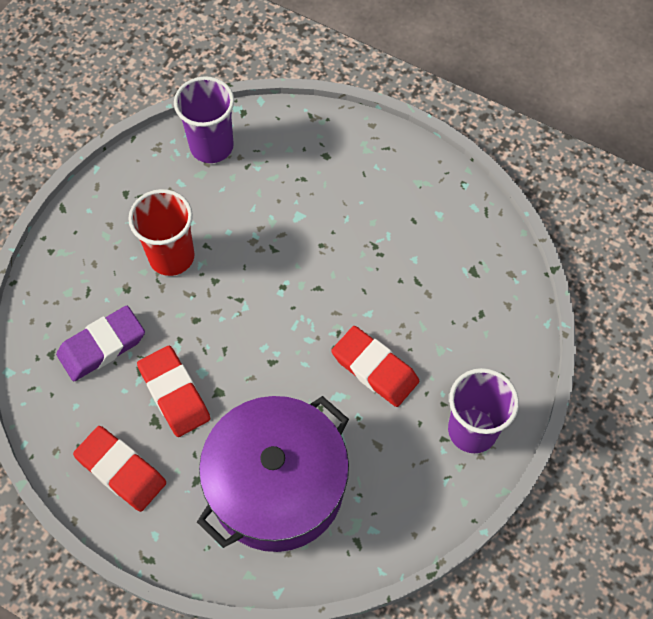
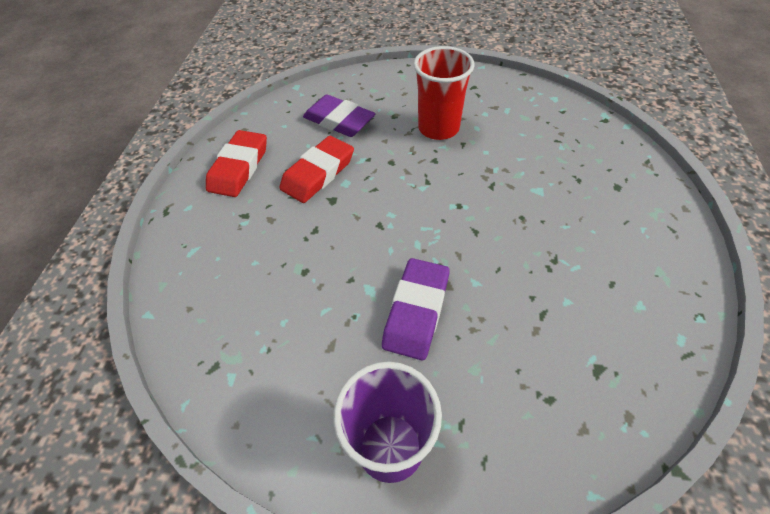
camera: 70 degrees right, 10 degrees down
purple cup [174,76,234,163] -> none
purple pot [197,396,349,552] -> none
red eraser [331,326,419,407] -> purple eraser [382,258,449,360]

